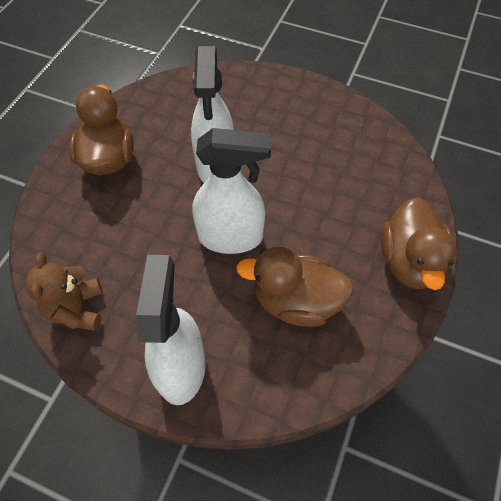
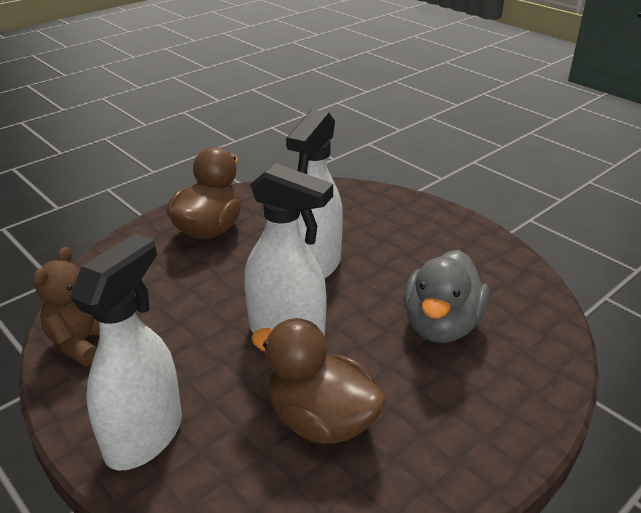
camera: 25 degrees right, 25 degrees down
brown duck [381,197,457,290] -> none
none -> grey duck [404,250,489,343]

